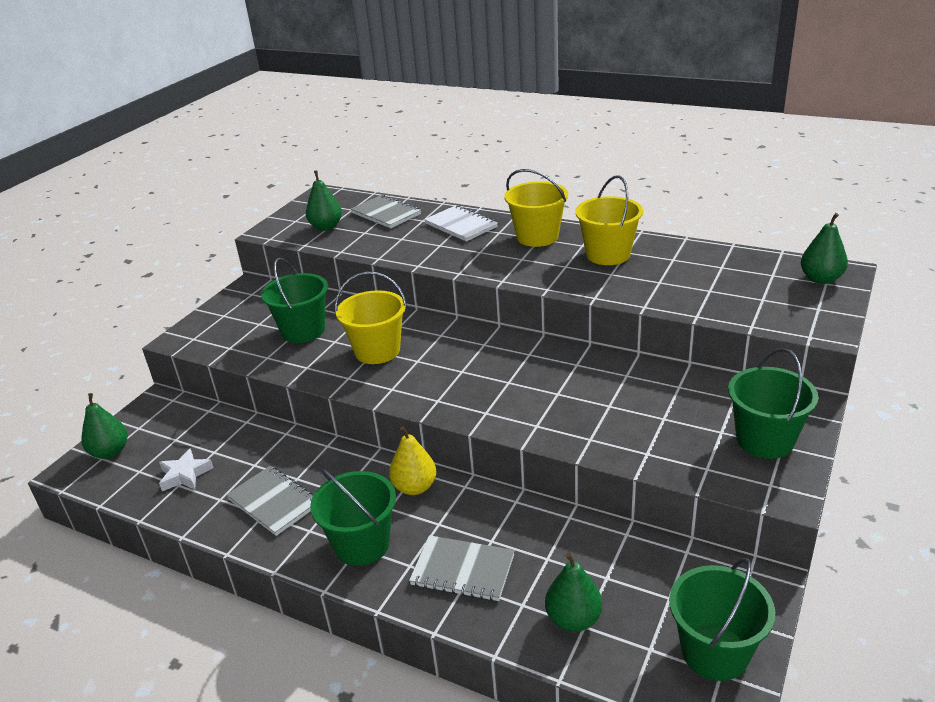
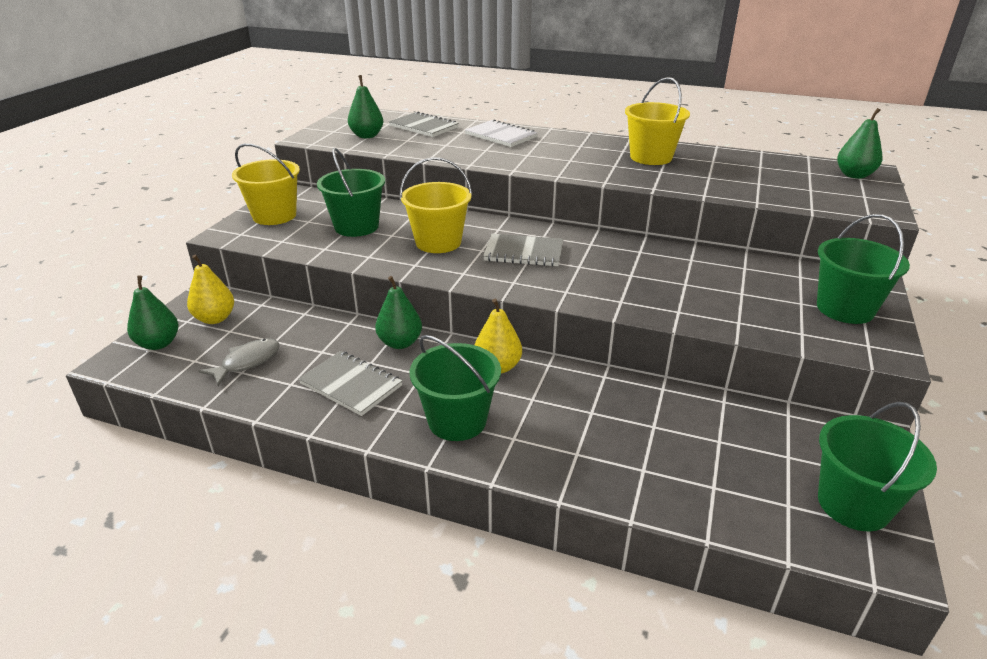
camera: 10 degrees left, 0 degrees up
white star [159,448,214,491] -> grey fish [199,338,279,386]
grey notebook [409,535,515,601] -> grey notebook moved to [483,233,563,267]
yellow bucket [505,169,568,247] -> yellow bucket moved to [232,143,300,225]
green pear [545,553,602,632] -> green pear moved to [375,276,422,349]
none -> yellow pear [187,255,234,324]

